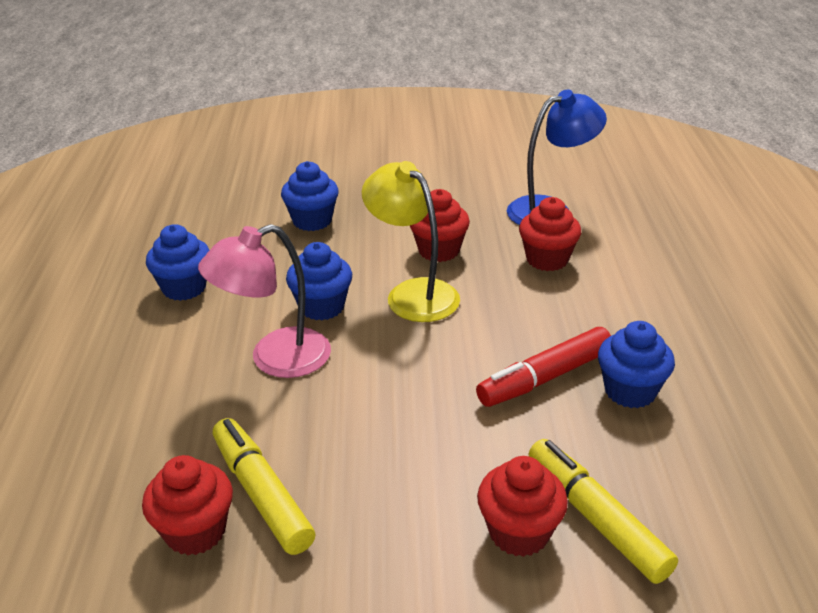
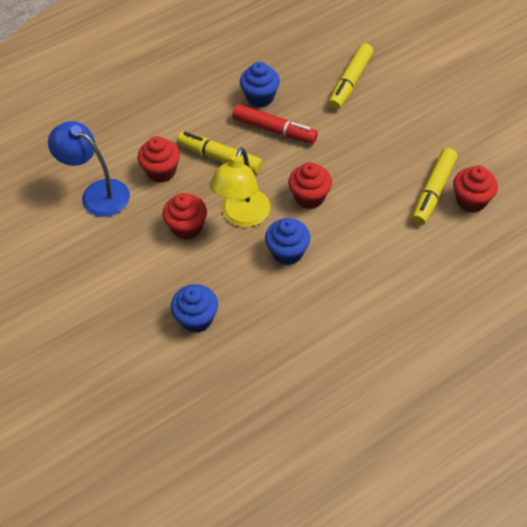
camera: 120 degrees left, 20 degrees up
blue cupcake [146,224,209,301] -> none
pink lamp [198,224,331,378] -> none
red cupcake [477,456,568,557] -> red cupcake moved to [288,162,332,209]
none -> yellow marker [177,132,263,174]

